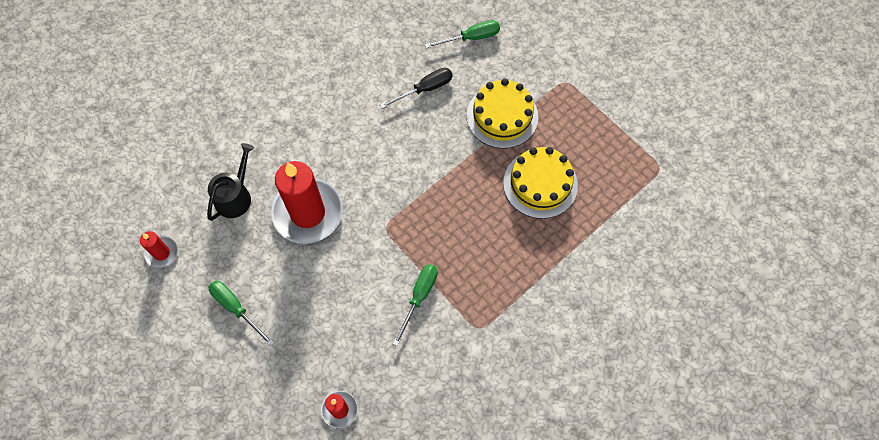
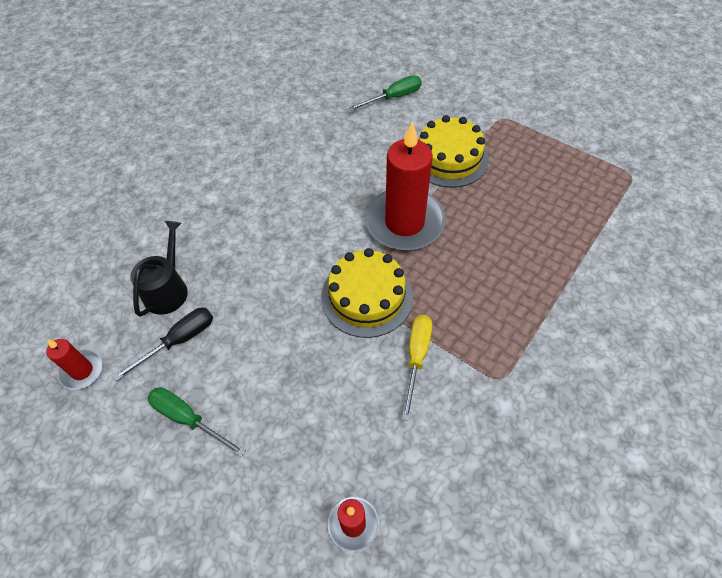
camera: 10 degrees left, 10 degrees down
red candle [271,161,343,244] -> red candle moved to [365,122,446,251]
black screwdriver [380,68,453,109] -> black screwdriver moved to [113,308,213,381]
green screwdriver [393,264,438,346] -> yellow screwdriver [402,315,432,421]
yellow cake [503,147,578,219] -> yellow cake moved to [321,248,413,338]

